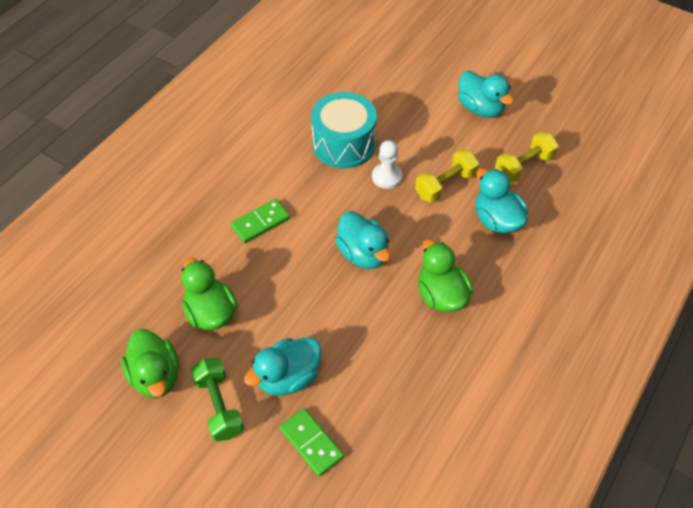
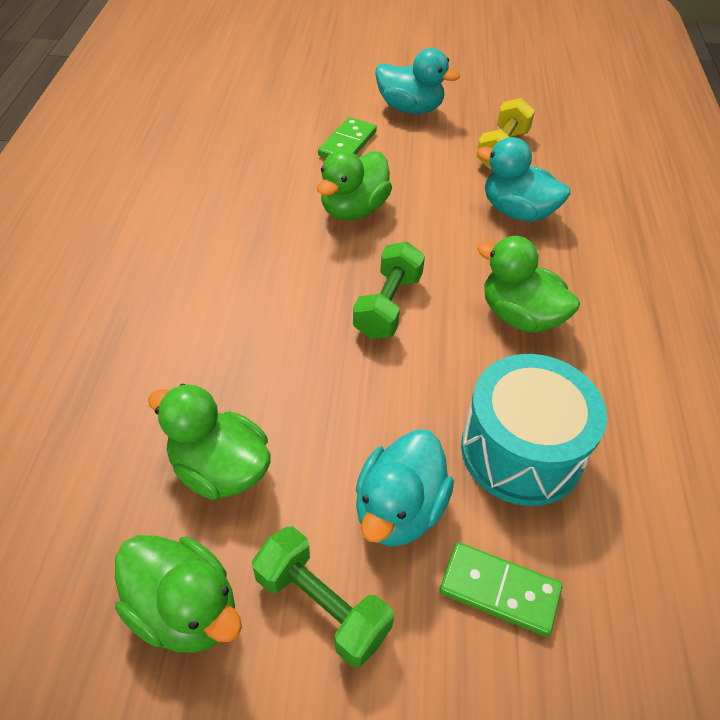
camera: 30 degrees left, 5 degrees down
green domino [231,199,290,243] -> green domino moved to [318,117,377,158]
turquoise drum [311,92,377,169] -> turquoise drum moved to [461,354,607,506]
turquoise duck [335,211,391,269] -> green dumbbell [353,242,425,339]
white pawn [372,140,402,189] -> green duck [317,150,392,220]
yellow dumbbell [415,149,479,203] -> none

